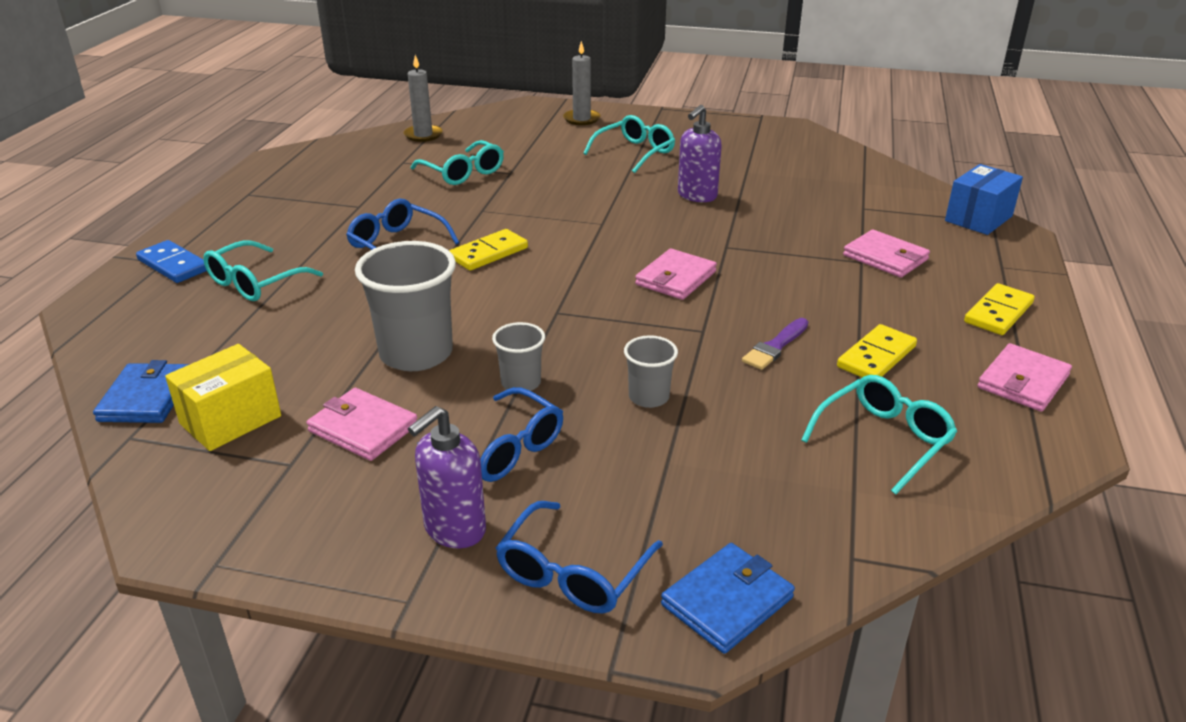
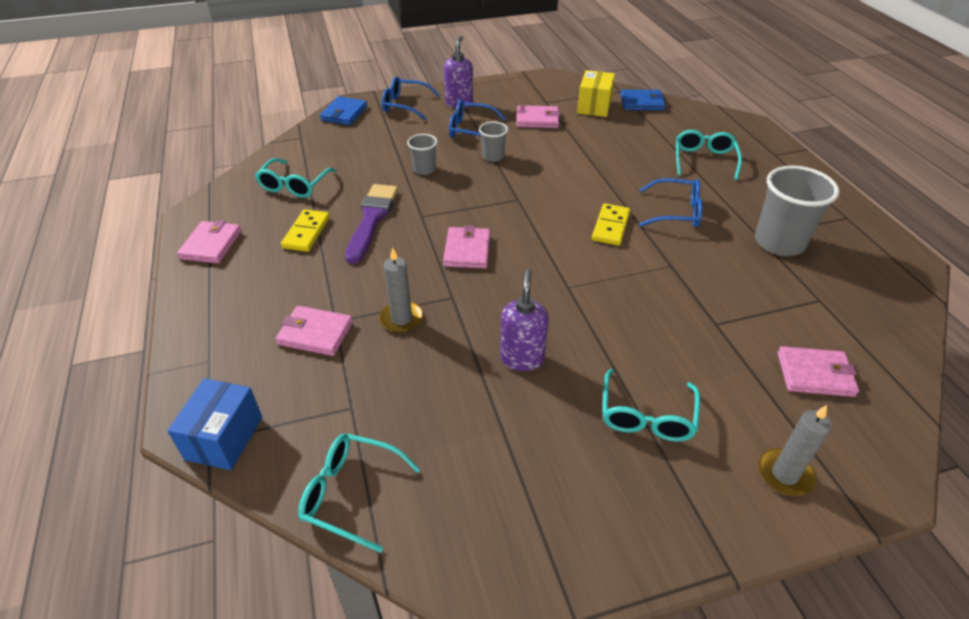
camera: 150 degrees right, 10 degrees up
blue wallet [93,360,189,423] -> blue wallet turned 60 degrees counterclockwise [620,89,666,111]
blue domino [136,240,207,283] -> none
grey cup [355,241,456,371] -> grey cup moved to [755,165,839,256]
grey candle [404,55,443,142] -> grey candle moved to [379,248,423,333]
turquoise glasses [411,140,504,185] -> turquoise glasses moved to [298,433,420,553]
blue glasses [496,501,663,614] -> blue glasses turned 75 degrees counterclockwise [382,76,440,120]
purple brush [742,318,808,370] -> purple brush [345,184,398,264], size x1.77
yellow domino [964,283,1035,335] -> none
none -> pink wallet [777,346,859,397]

